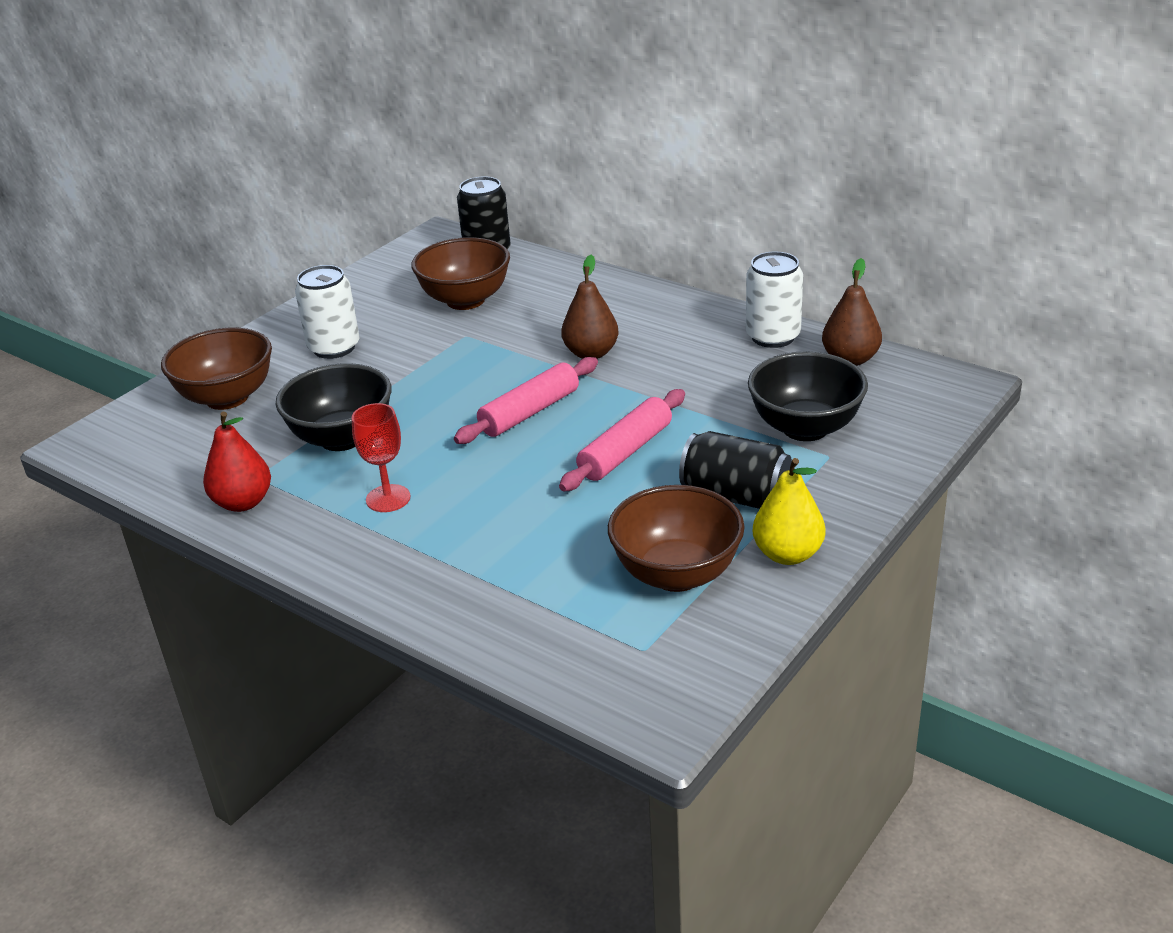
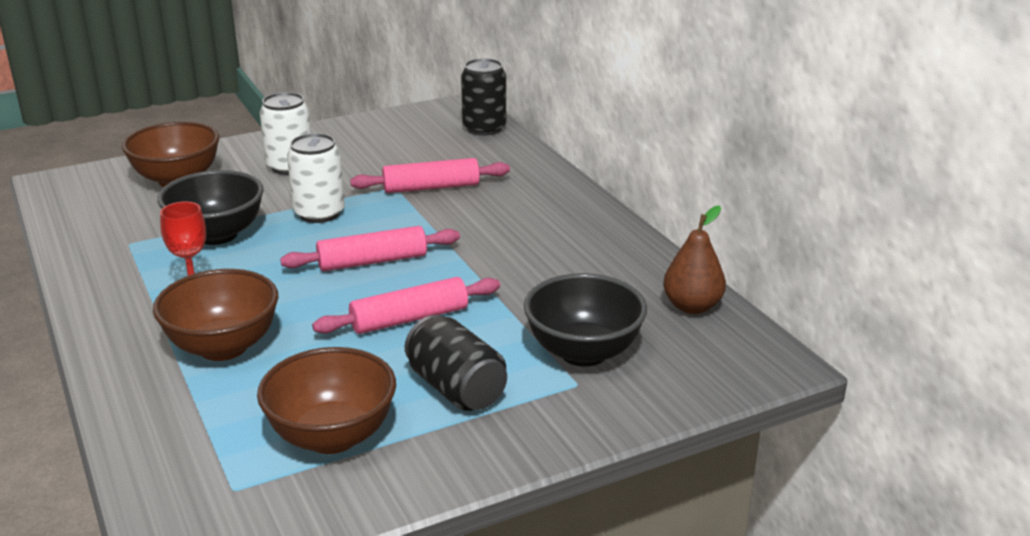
camera: 25 degrees right, 5 degrees down
red pear [203,412,271,512] -> none
brown bowl [412,237,510,310] -> brown bowl moved to [153,269,278,361]
brown pear [561,255,619,359] -> none
white can [746,251,803,348] -> white can moved to [287,133,345,223]
yellow pear [753,458,825,565] -> none
none -> pink rolling pin [350,158,510,193]

